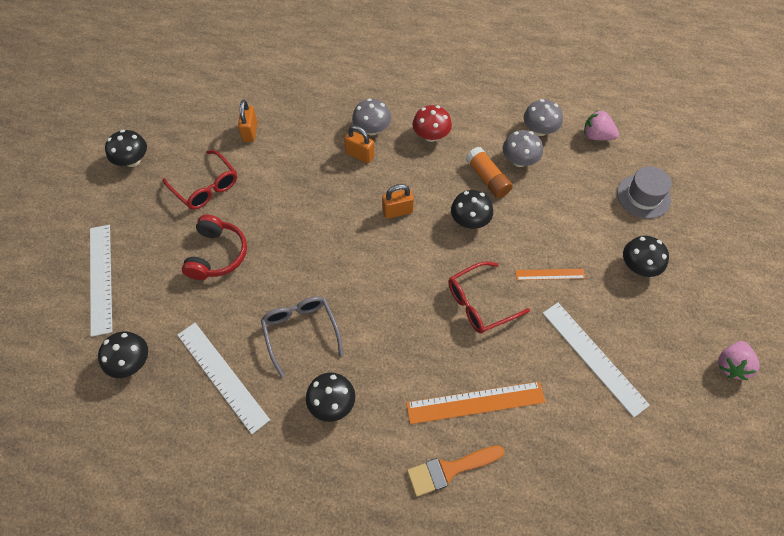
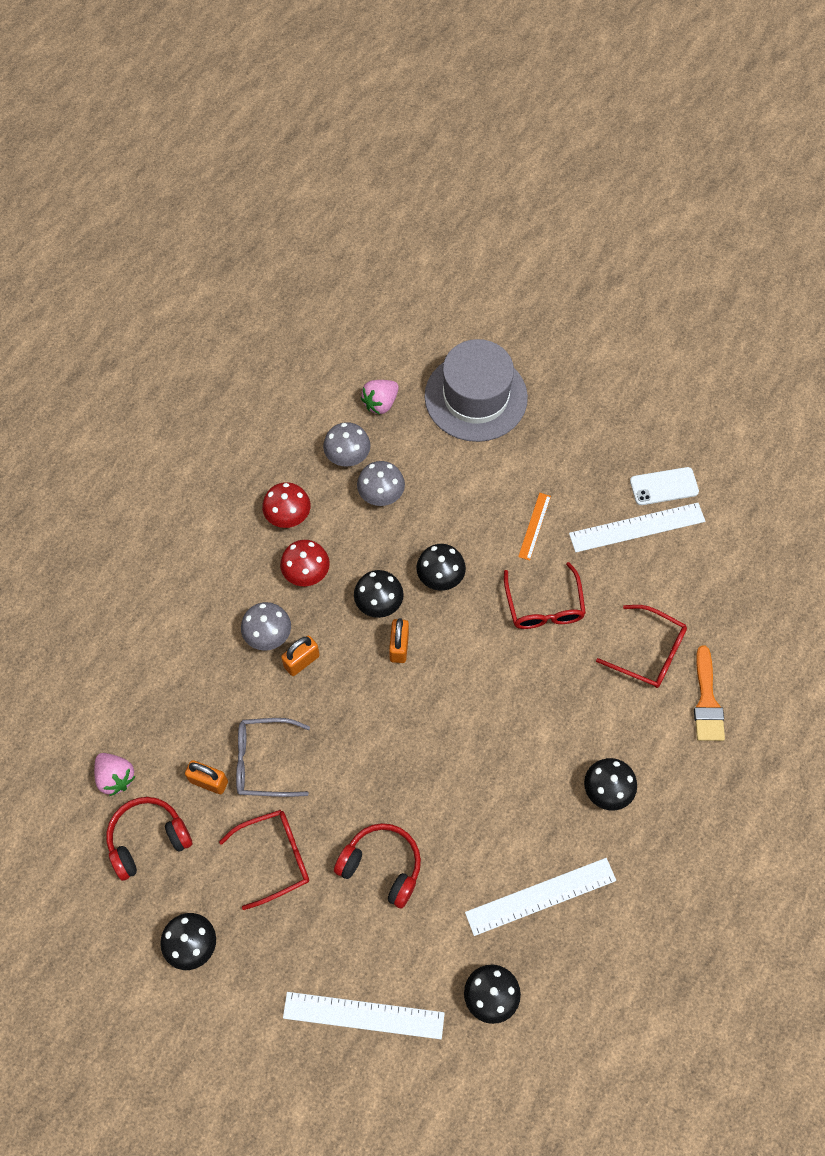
camera: 70 degrees left, 5 degrees up
grey glasses [261,296,343,377] -> grey glasses moved to [236,718,310,797]
orange ruler [406,381,545,424] -> red glasses [596,605,687,688]
orange glue stick [465,147,513,198] -> none
grey hat [617,166,672,219] -> grey hat [425,339,528,442], size x1.73
black mushroom [623,236,669,277] -> black mushroom moved to [354,570,404,618]
pink strawberry [718,341,760,380] -> pink strawberry moved to [94,753,135,796]
none -> red headphones [106,797,192,881]
none -> red mushroom [262,482,311,528]
none -> white phone [630,467,699,505]

